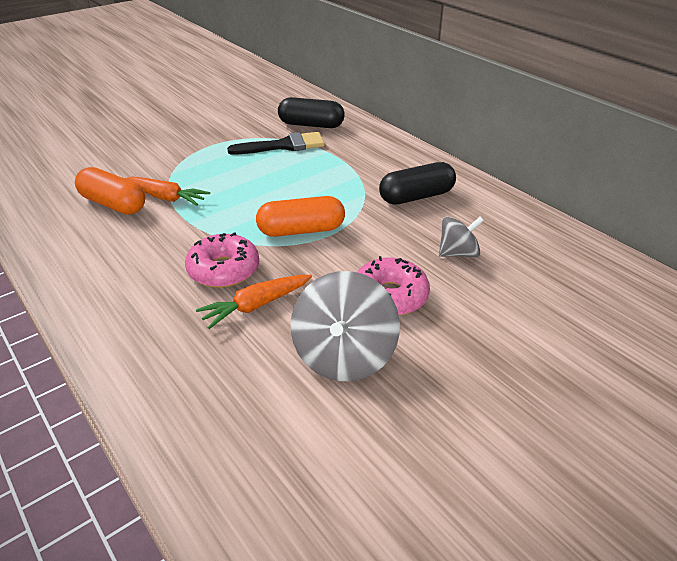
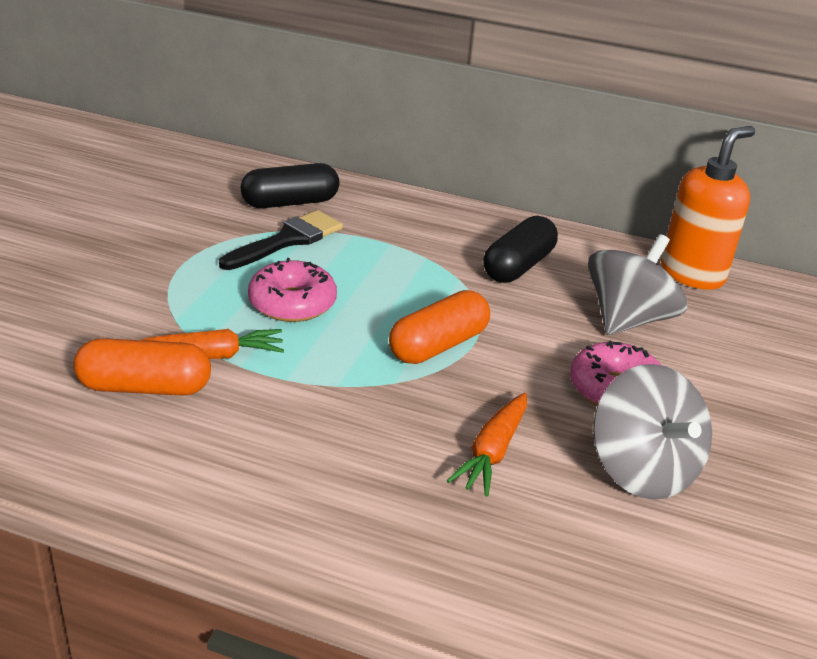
camera: 35 degrees left, 5 degrees down
pink donut [185,232,259,288] -> pink donut moved to [248,258,337,322]
grey spinning top [439,217,484,257] -> grey spinning top [588,234,687,335], size x1.68
none -> orange soap dispenser [661,126,755,290]

